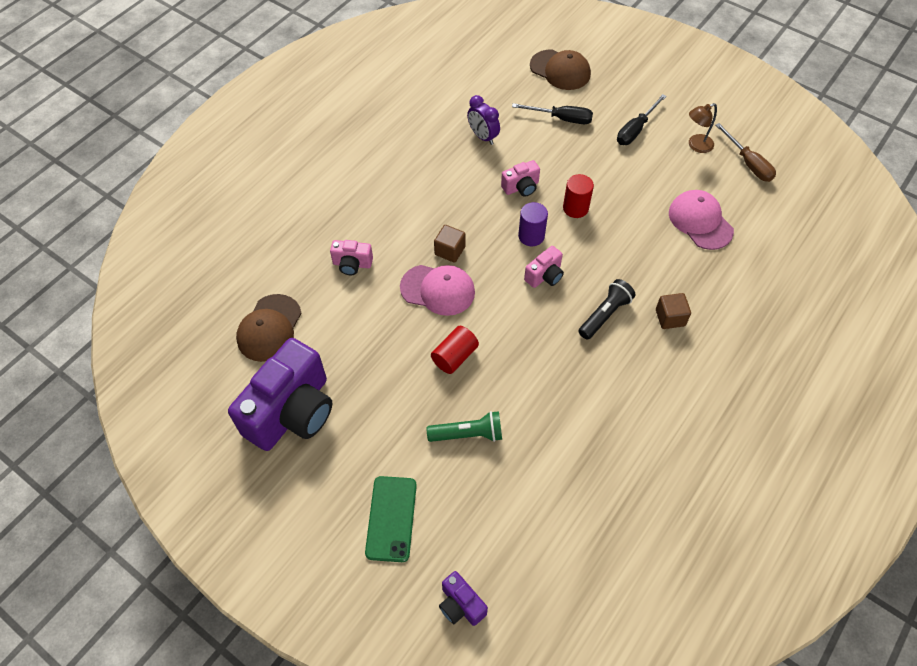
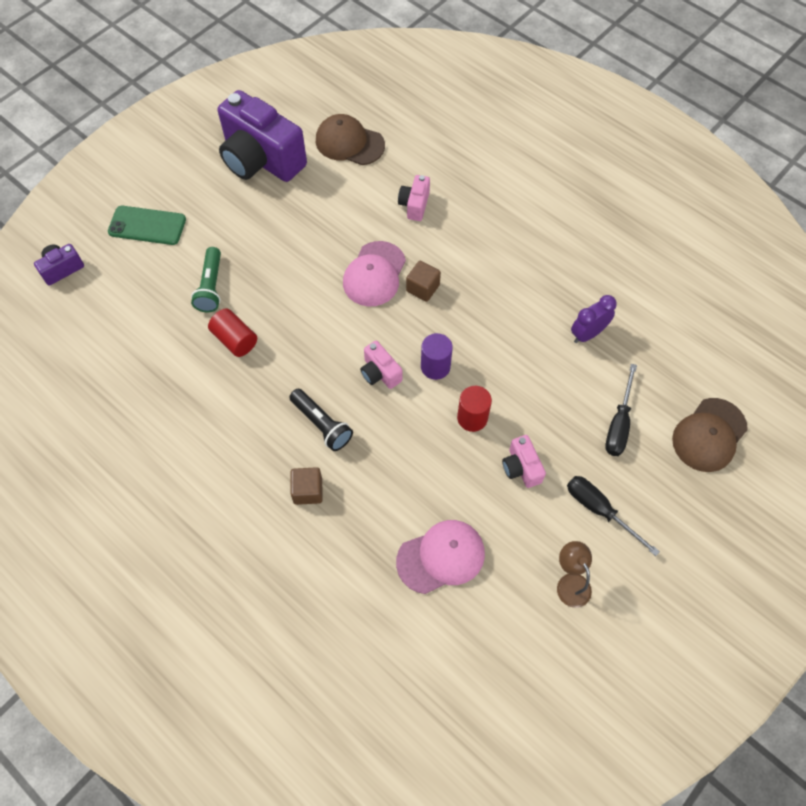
camera: 95 degrees right, 5 degrees up
red cylinder [431,326,479,374] -> red cylinder moved to [208,308,257,357]
pink camera [501,160,540,197] -> pink camera moved to [502,435,546,488]
brown screwdriver [715,123,776,182] -> none

